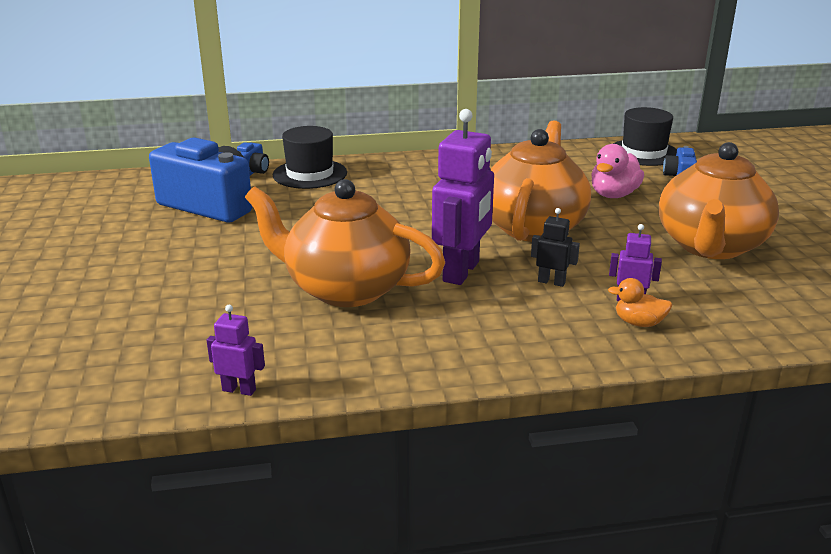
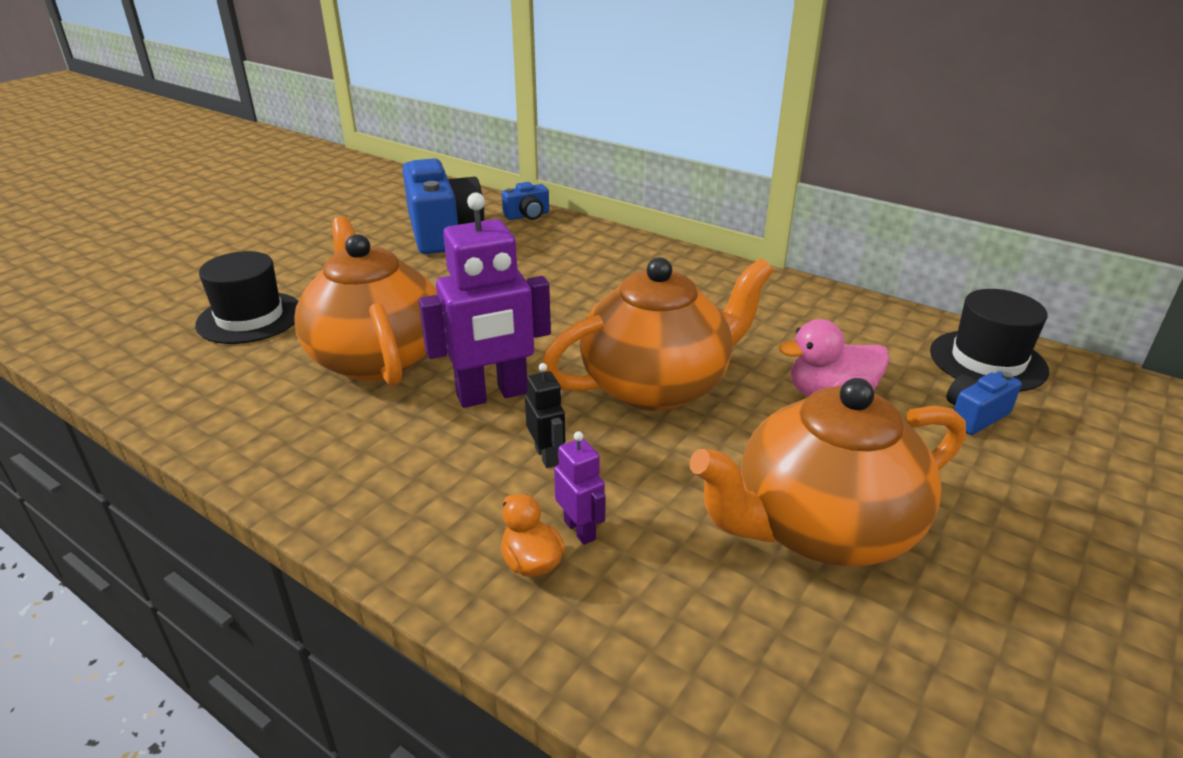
camera: 45 degrees right, 5 degrees up
purple robot [207,305,265,396] -> none
black hat [273,126,347,189] -> black hat moved to [195,251,298,344]

